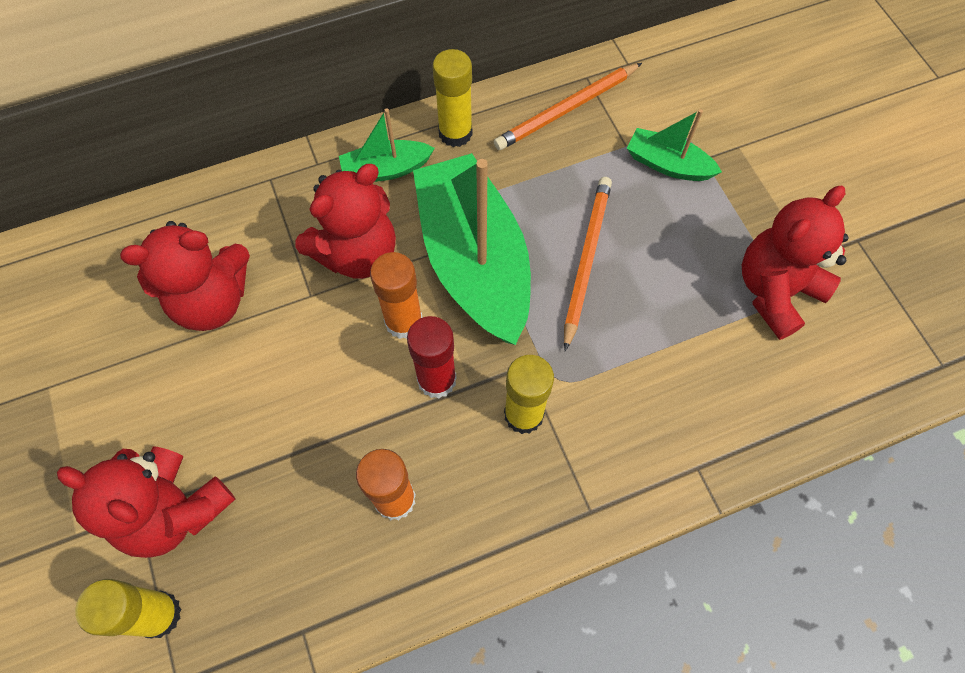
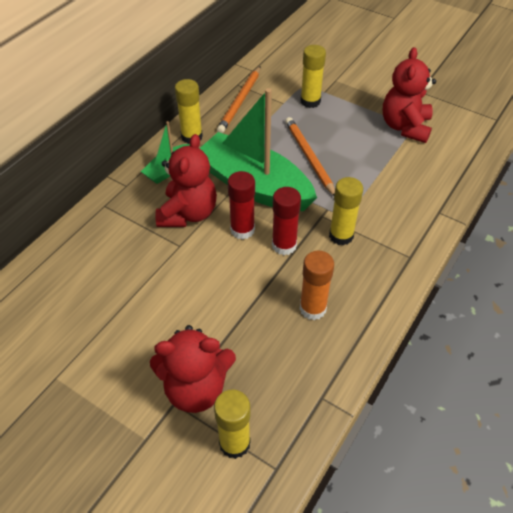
camera: 35 degrees left, 15 degrees down
red teddy bear [120,221,250,331] -> none
orange glue stick [370,252,423,339] -> red glue stick [228,171,255,239]
green boat [627,109,722,181] -> yellow glue stick [300,45,326,108]

